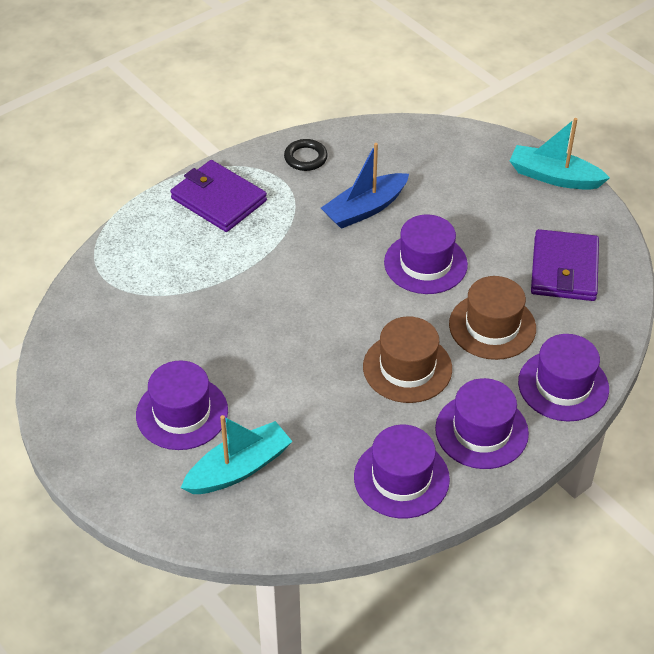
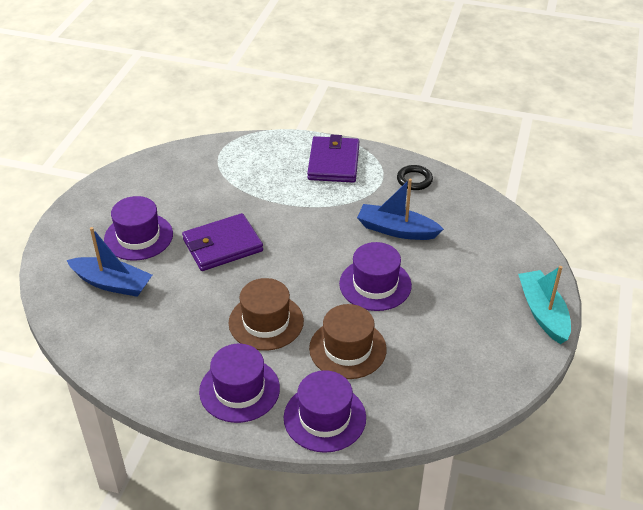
camera: 55 degrees right, 5 degrees down
turquoise boat [181,415,293,494] -> blue boat [67,227,152,297]
purple hat [354,425,450,518] -> none
purple wallet [531,229,599,301] -> purple wallet moved to [182,213,263,271]

